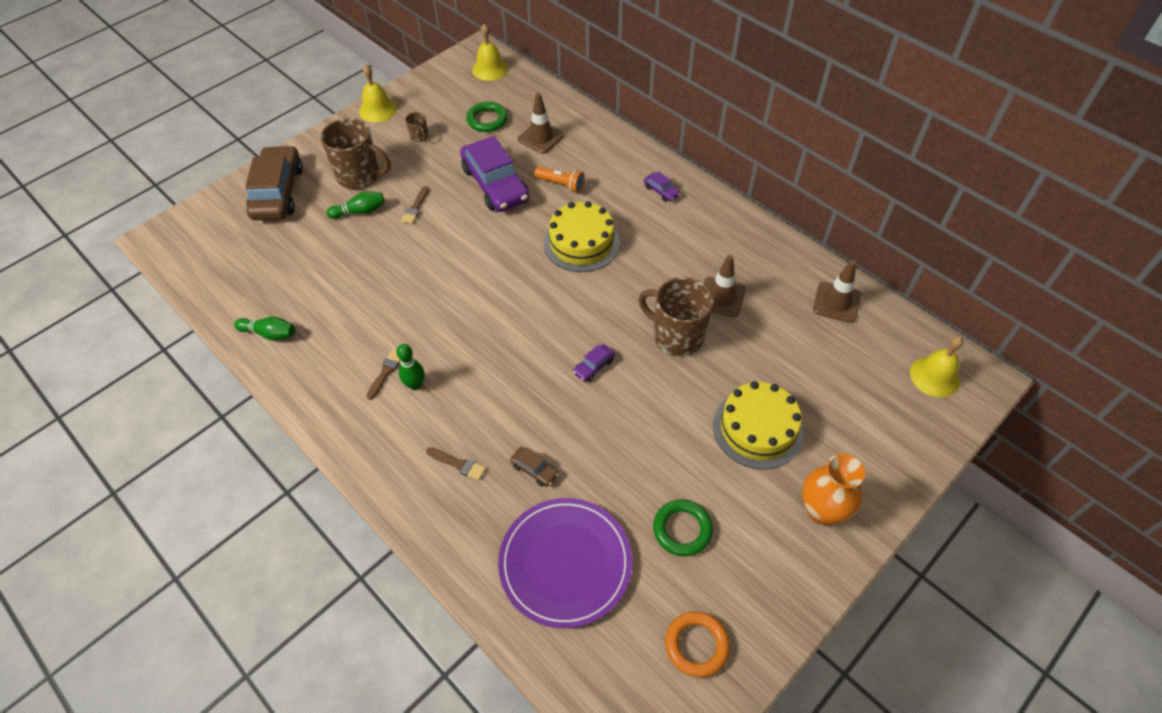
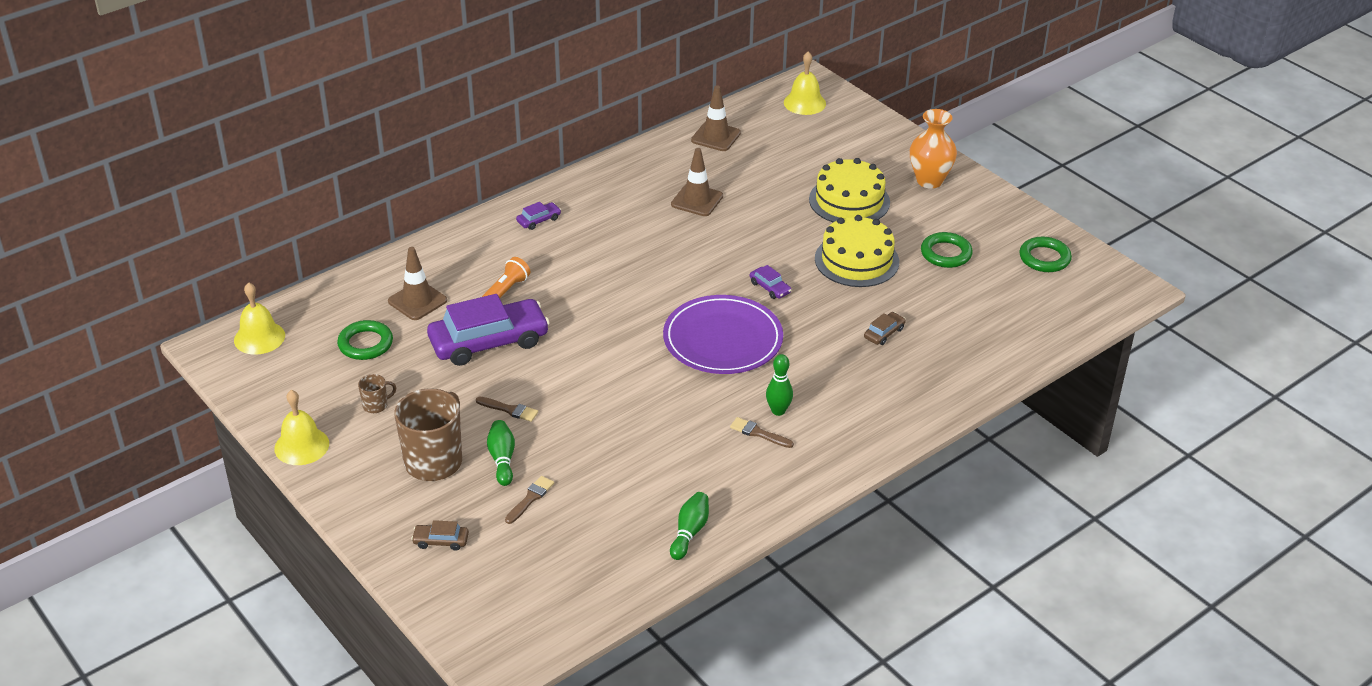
camera: 85 degrees left, 15 degrees down
brown car [245,145,303,220] -> brown car [411,520,469,551], size x0.42
brown brush [426,447,486,481] -> brown brush moved to [505,476,554,524]
purple plate [498,498,632,628] -> purple plate moved to [663,295,783,374]
yellow cake [544,201,620,272] -> yellow cake moved to [815,215,899,287]
brown mug [638,277,714,356] -> none
orange ring [665,611,730,678] -> green ring [1019,237,1072,272]

